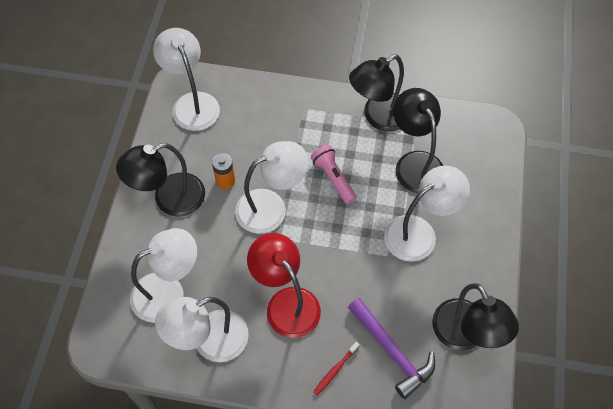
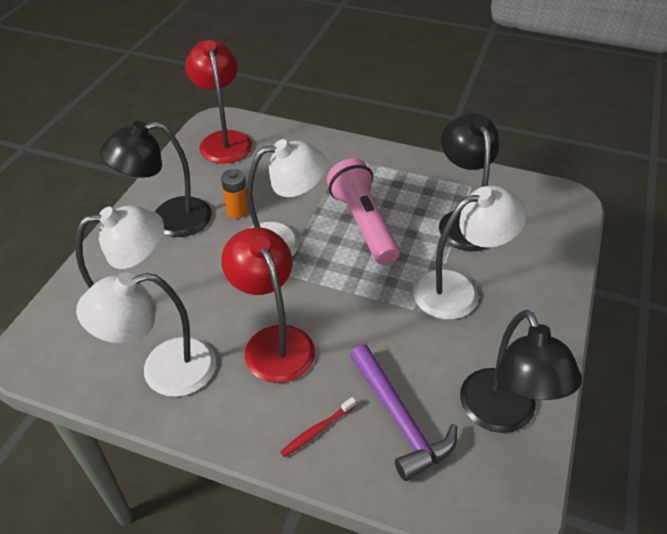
camera: 10 degrees right, 15 degrees down
white lamp [153,28,220,131] -> red lamp [185,40,252,164]
pink flashlight [311,145,357,204] -> pink flashlight [327,158,400,265], size x1.56
black lamp [349,54,404,132] -> none

